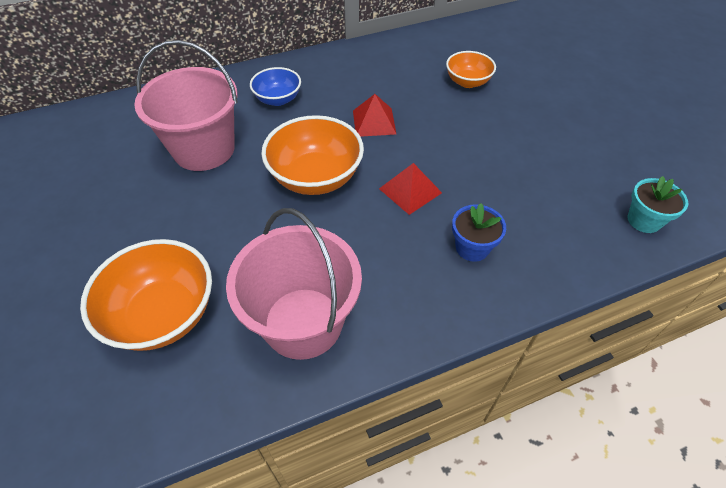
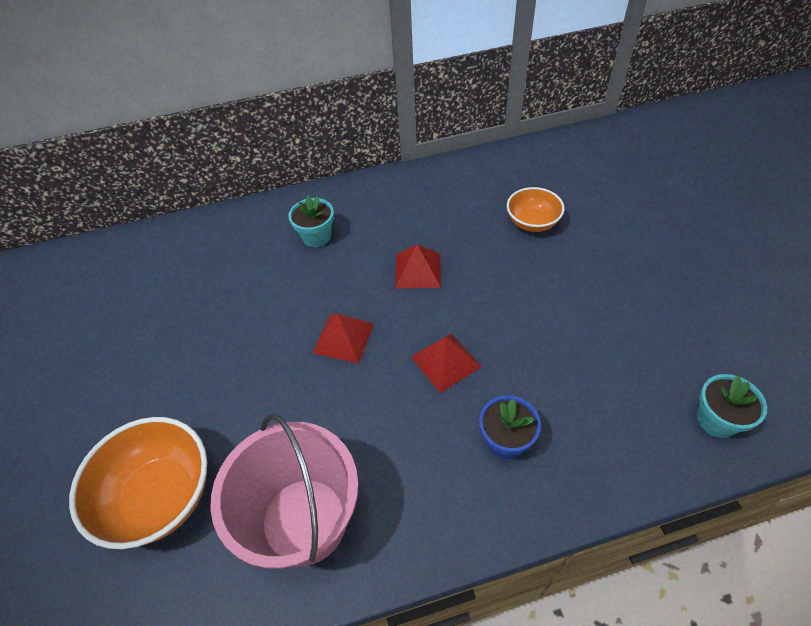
camera: 10 degrees right, 0 degrees up
pink bucket [134,40,238,171] -> none
blue bowl [250,67,301,106] -> turquoise flower pot [288,195,334,247]
orange bowl [261,115,364,195] -> red pyramid [313,314,374,363]

